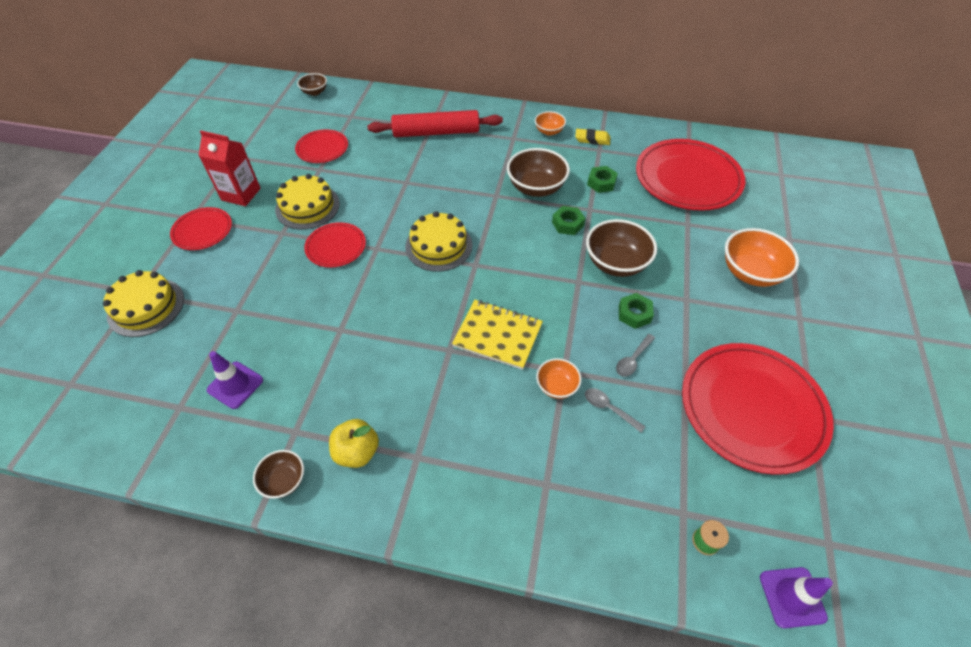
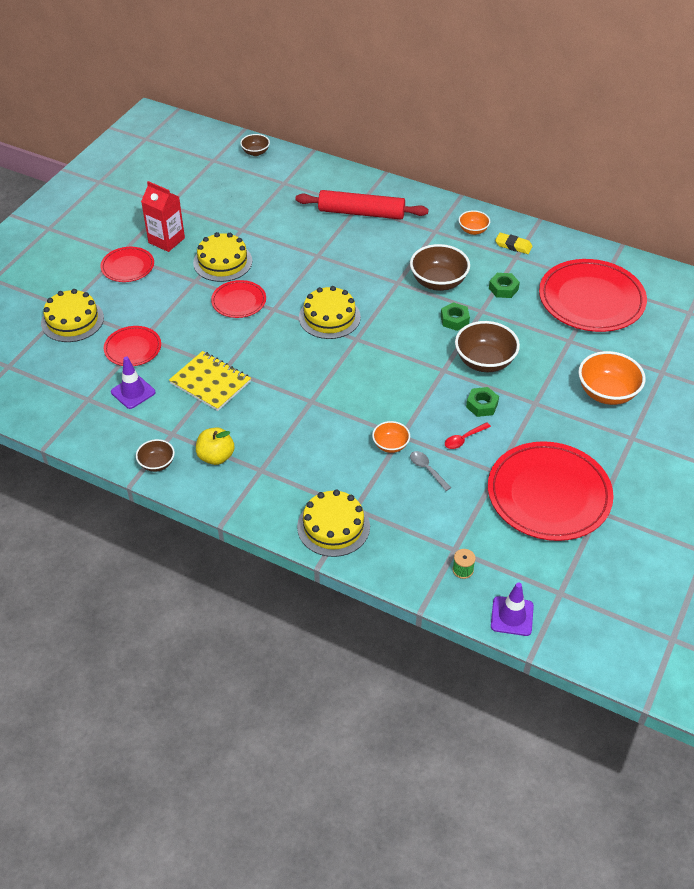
camera: 15 degrees right, 5 degrees down
red plate [295,130,348,163] -> red plate moved to [104,326,161,366]
yellow notebook [452,300,543,370] -> yellow notebook moved to [169,351,251,411]
grey spoon [616,334,655,377] -> red spoon [445,422,491,449]
none -> yellow cake [297,489,370,557]

